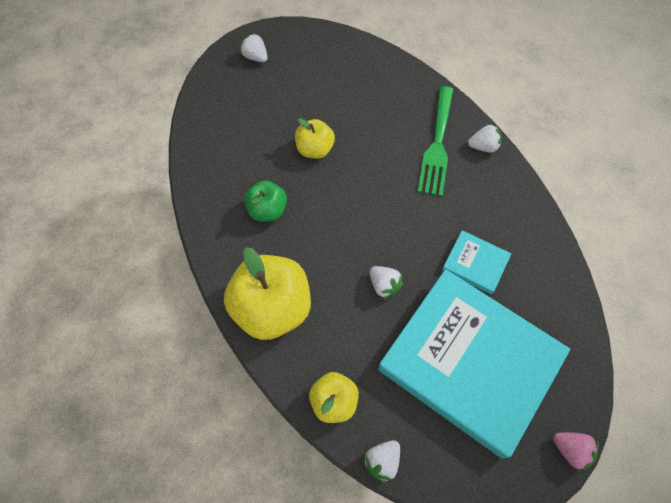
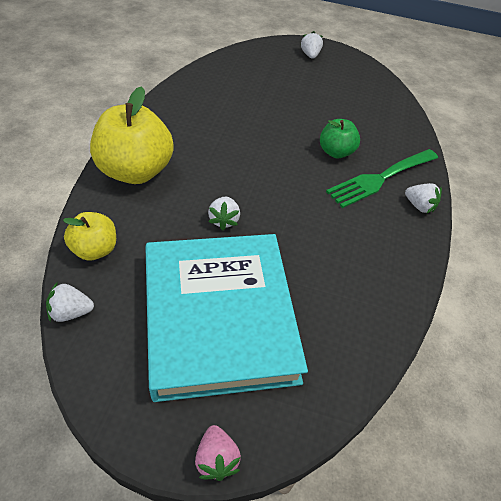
camera: 40 degrees right, 15 degrees down
green apple [244,180,287,222] -> green apple moved to [320,119,360,158]
yellow apple [295,118,335,159] -> none
turquoise book [442,230,511,295] -> none

